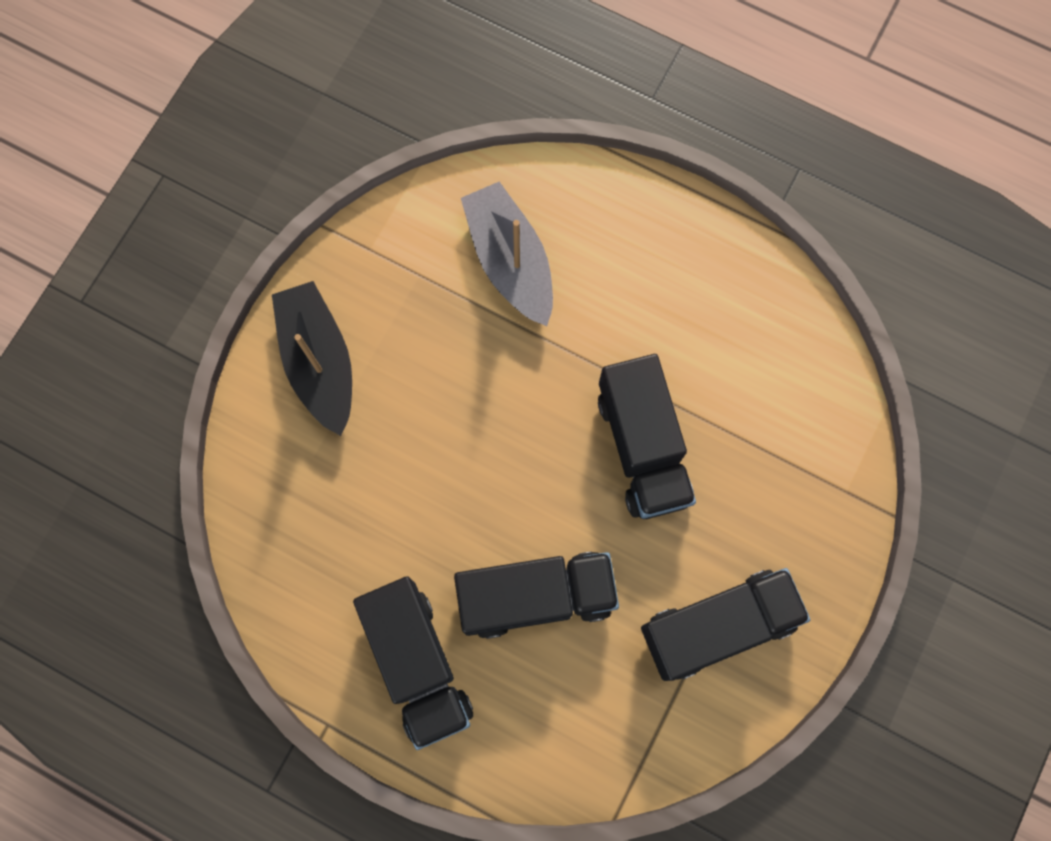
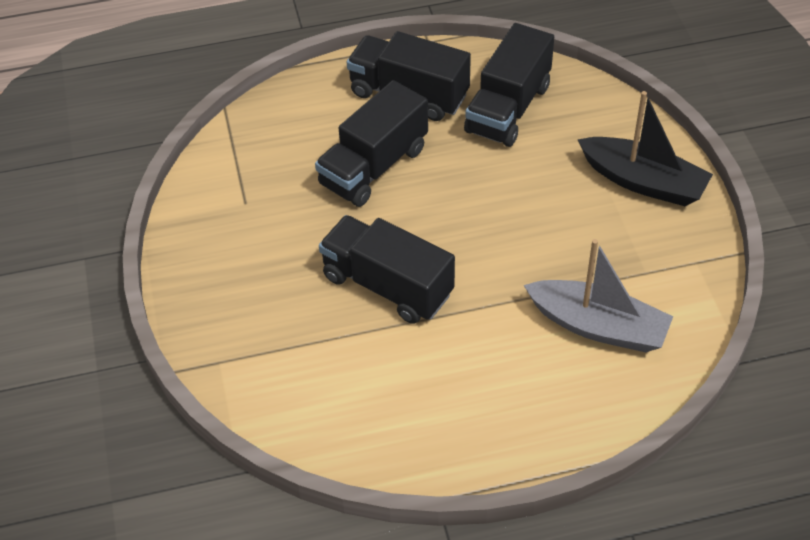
camera: 140 degrees right, 25 degrees down
black truck [641,568,810,681] -> black truck moved to [464,23,554,147]

